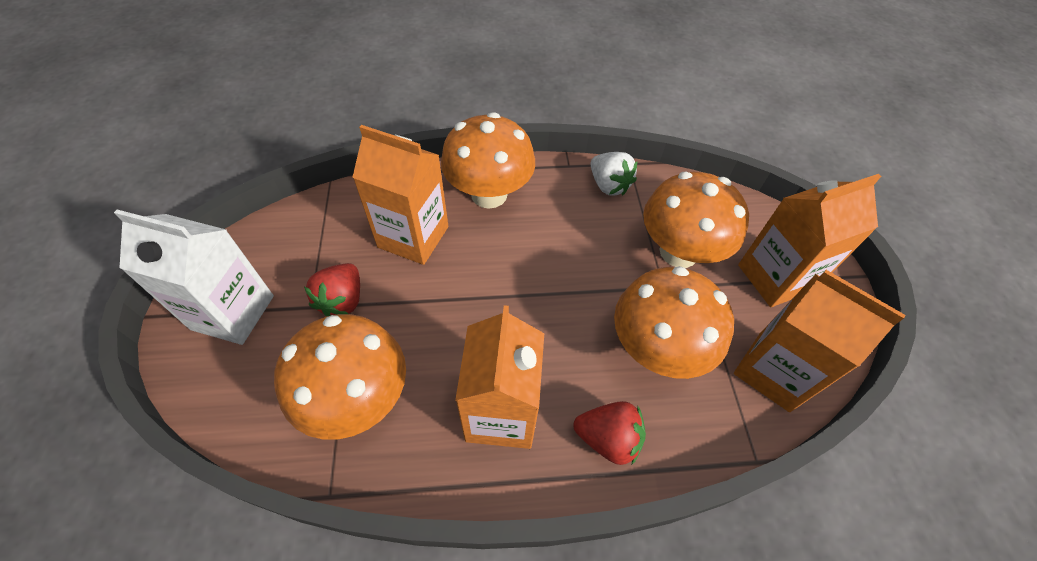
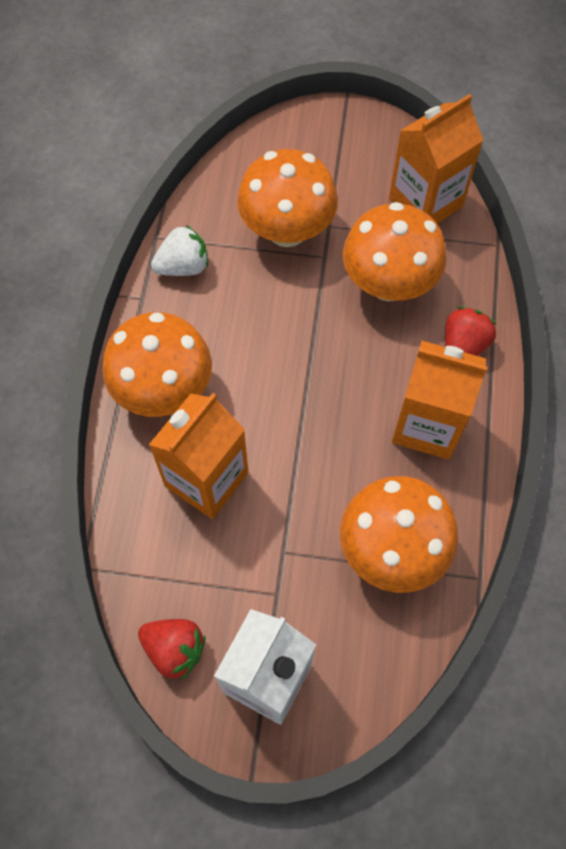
camera: 75 degrees left, 10 degrees up
red strawberry [304,263,360,317] -> red strawberry moved to [138,619,206,680]
orange carton [738,174,881,307] -> none

